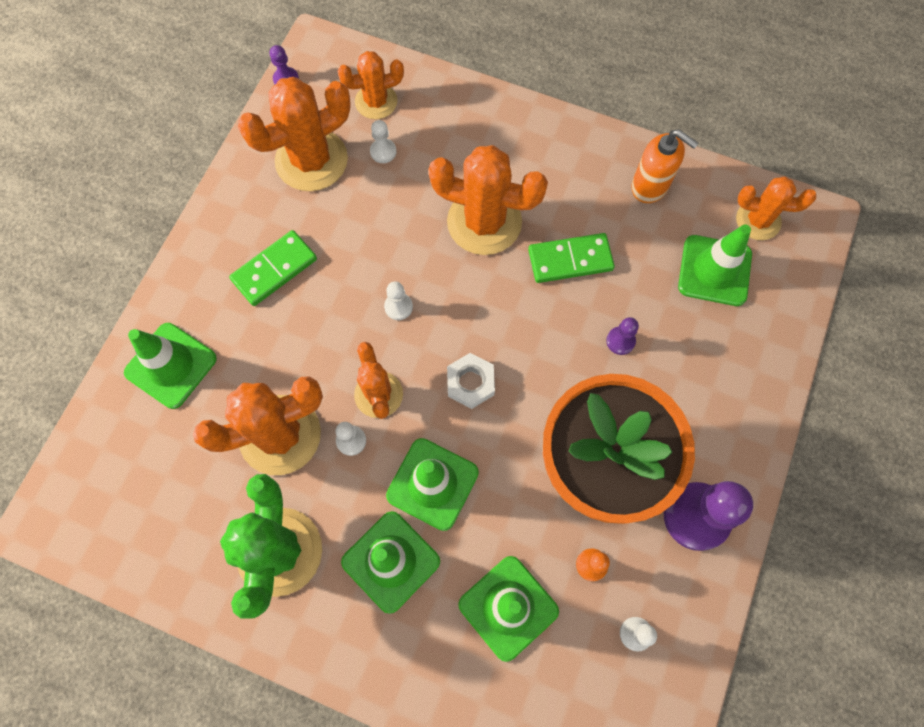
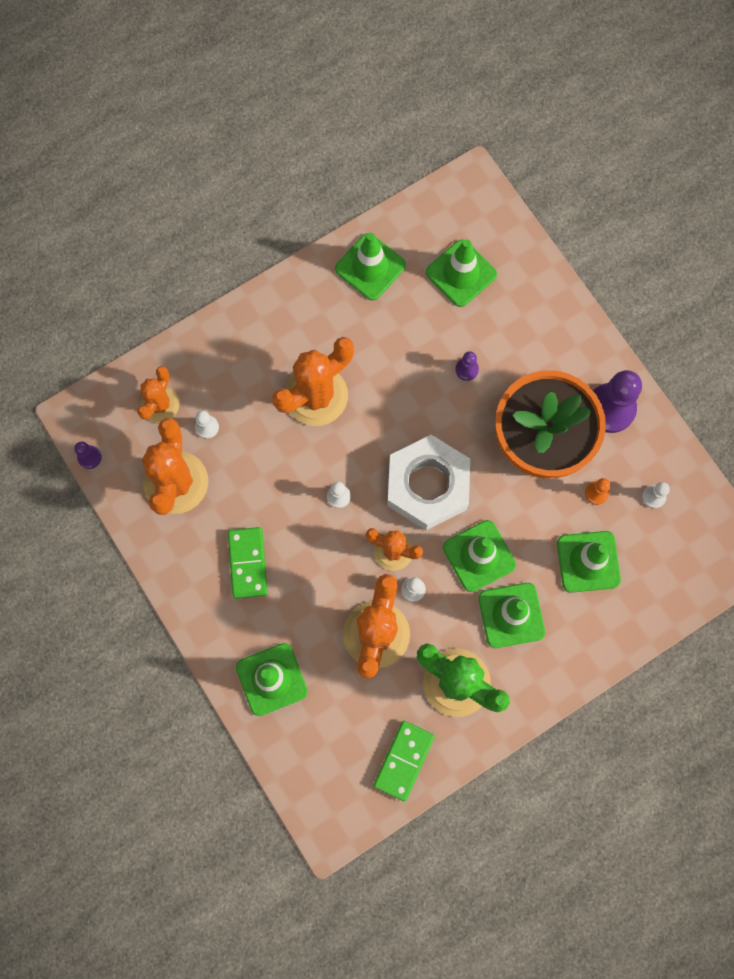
camera: 55 degrees left, 5 degrees up
white nut [447,353,495,409] -> white nut [387,435,470,530], size x2.12
green domino [528,233,615,283] -> green domino moved to [374,721,435,802]
orange soap dispenser [631,129,698,203] -> green traffic cone [335,233,406,300]
orange cactus [736,177,816,240] -> none

